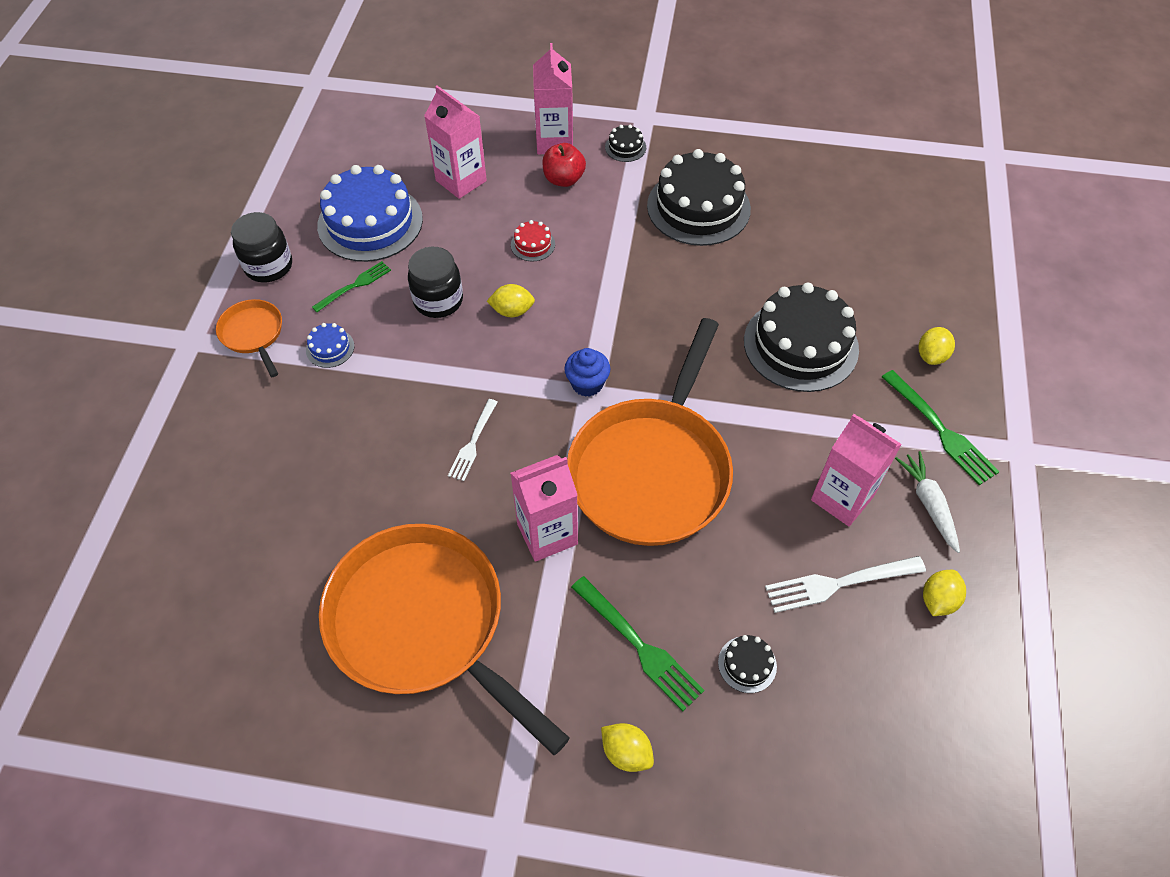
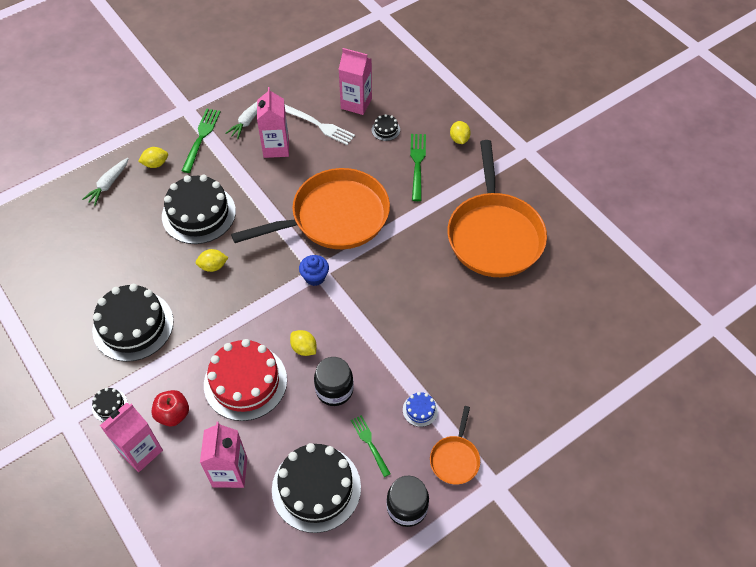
camera: 135 degrees left, 0 degrees up
green fork [312,261,391,312] -> green fork turned 60 degrees clockwise [351,415,391,477]
blue cake [317,165,423,262] -> black cake [272,443,361,533]
white fork [448,399,498,481] -> none
pink carton [510,455,578,562] -> pink carton moved to [338,48,372,115]
red cake [511,220,555,262] -> red cake [204,339,287,421], size x2.39
yellow lemon [923,570,966,616] -> yellow lemon moved to [196,249,228,272]
none -> white carrot [82,158,129,206]

